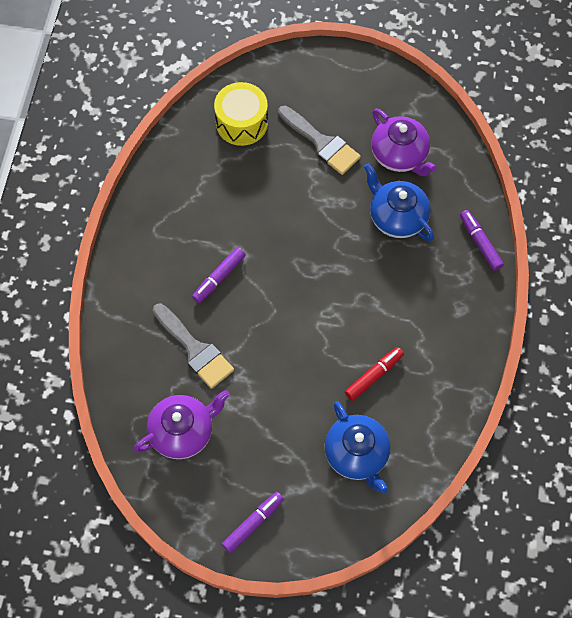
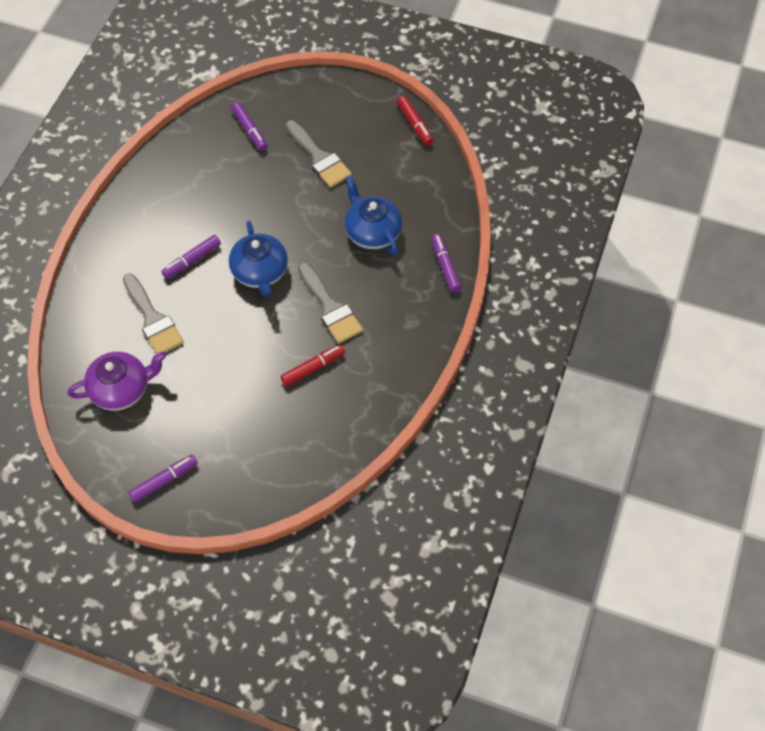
camera: 10 degrees right, 5 degrees down
yellow drum [214,82,268,146] -> purple marker [231,102,268,151]
blue teapot [324,401,391,494] -> blue teapot moved to [229,221,288,297]
purple teapot [371,108,437,176] -> none
none -> grey brush [298,262,363,344]
none -> red marker [397,96,433,145]

